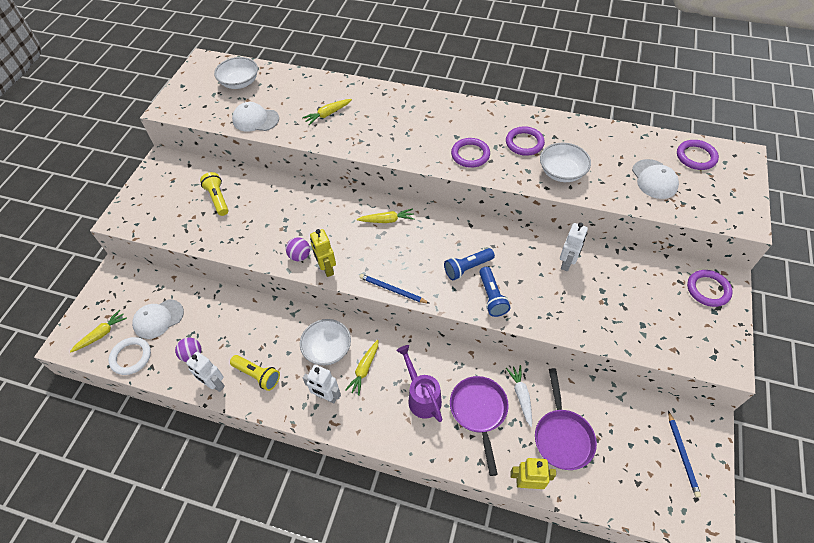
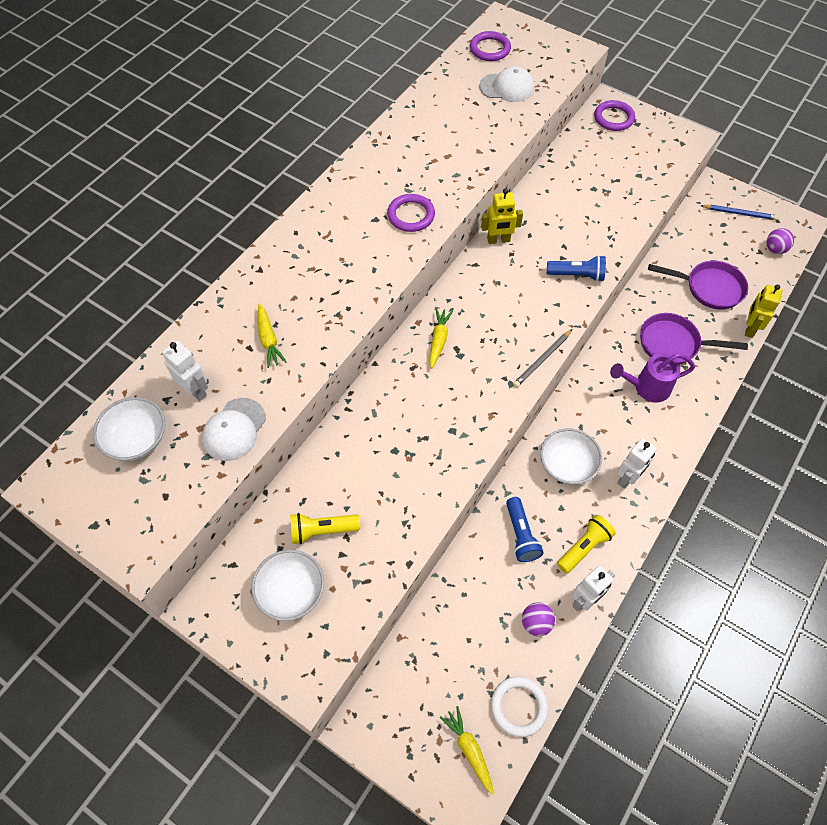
camera: 75 degrees left, 5 degrees up
white cap [132,299,184,339] -> none
purple ball [286,237,310,261] -> purple ball moved to [766,228,794,254]
yellow robot [310,229,336,277] -> yellow robot moved to [481,189,523,244]
yellow carrot [345,340,379,396] -> none
blue pencil [359,274,430,304] -> grey pencil [513,329,572,387]
blue flashlight [444,248,495,280] -> blue flashlight moved to [506,497,544,562]
purple ring [506,126,545,156] -> none
white carrot [506,365,532,427] -> none
white bowl [540,143,591,182] -> white bowl moved to [251,549,324,621]
white robot [560,223,588,271] -> white robot moved to [162,341,208,401]

